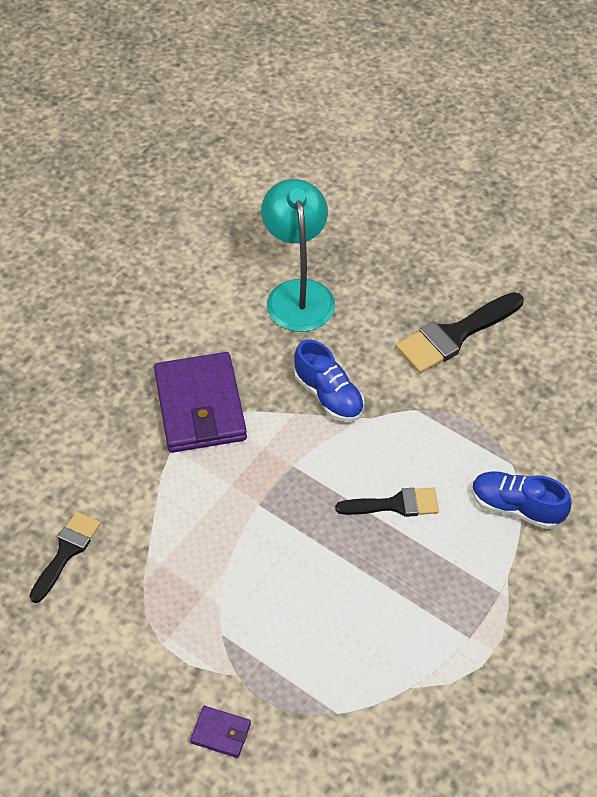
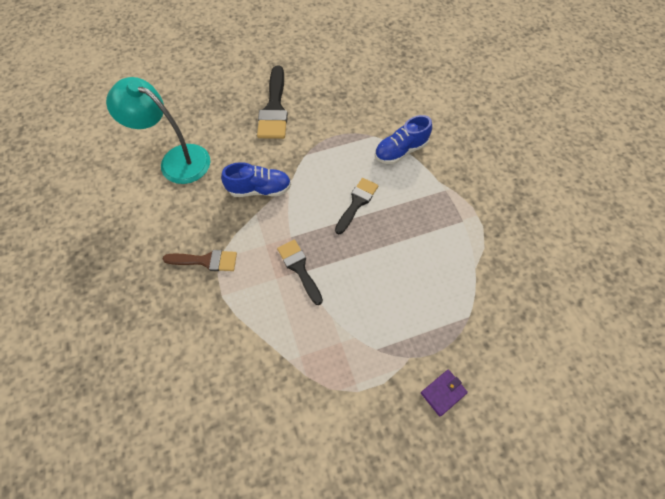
camera: 55 degrees left, 10 degrees up
black brush [30,512,101,603] -> black brush moved to [277,240,323,305]
purple wallet [154,352,247,453] -> brown brush [163,250,237,271]

